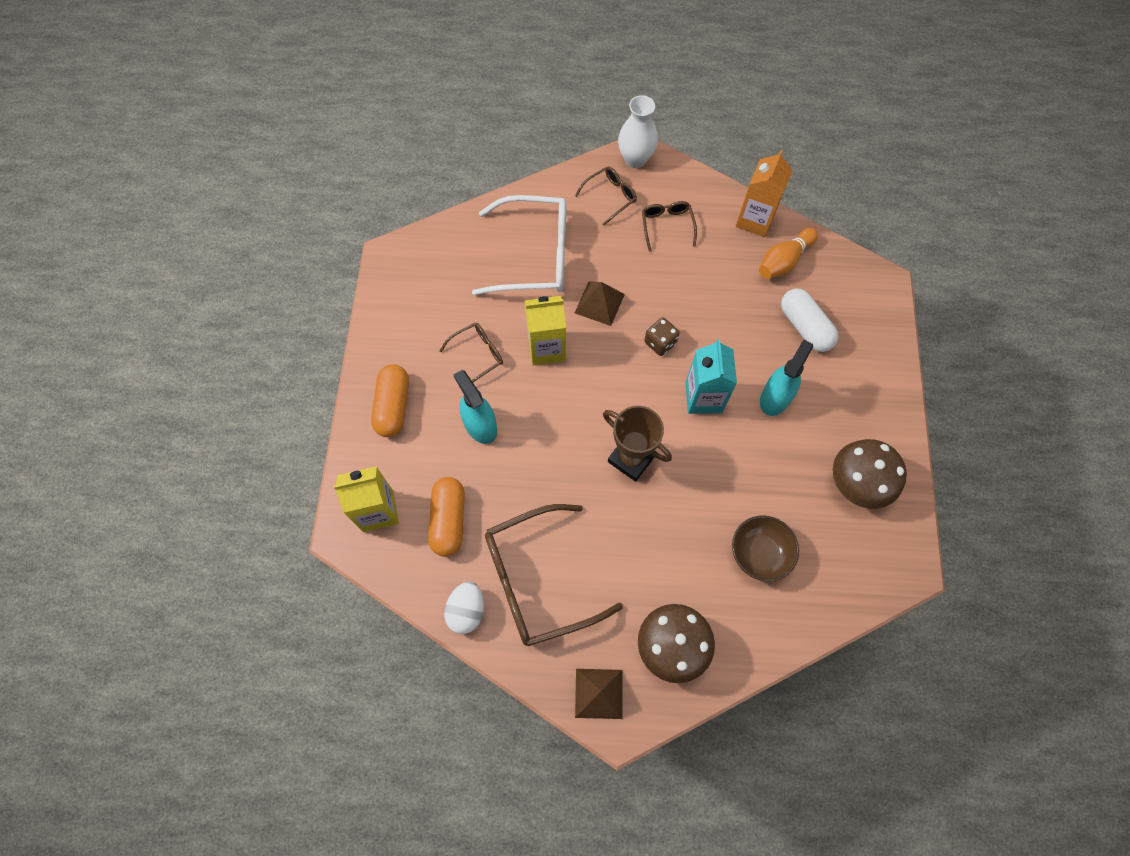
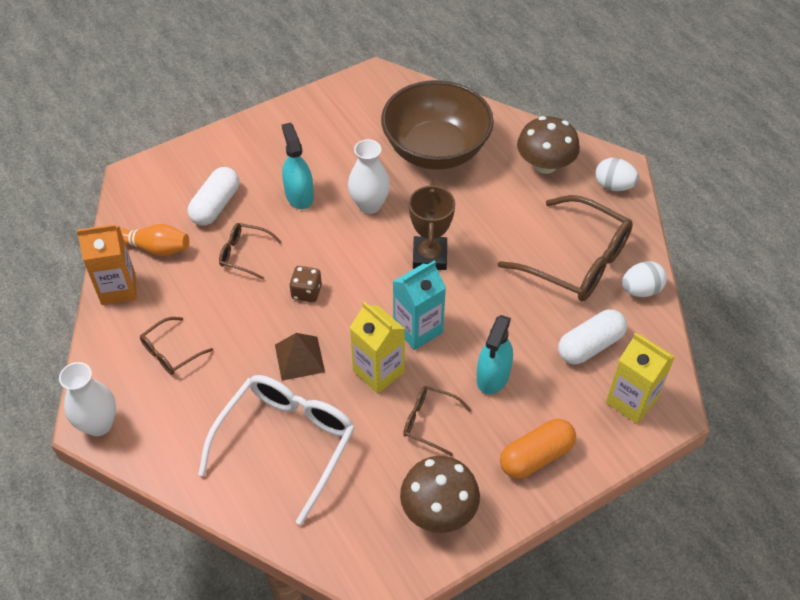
camera: 125 degrees left, 15 degrees down
orange capsule [428,477,465,557] -> white capsule [558,309,627,364]
white glasses [472,195,566,295] -> white glasses turned 60 degrees clockwise [198,375,355,525]
brown glasses [575,166,637,226] -> brown glasses moved to [219,223,281,280]
brown pyramid [575,669,622,719] -> white egg [595,158,639,191]
turquoise carton [685,339,737,414] -> turquoise carton moved to [393,260,446,350]
brown bowl [732,516,799,581] -> brown bowl [381,80,494,170], size x1.97
turquoise spray bottle [760,339,813,416] -> turquoise spray bottle turned 75 degrees clockwise [282,123,314,209]
brown mushroom [833,439,907,509] -> brown mushroom moved to [400,456,480,533]
none -> white vase [348,139,390,214]

